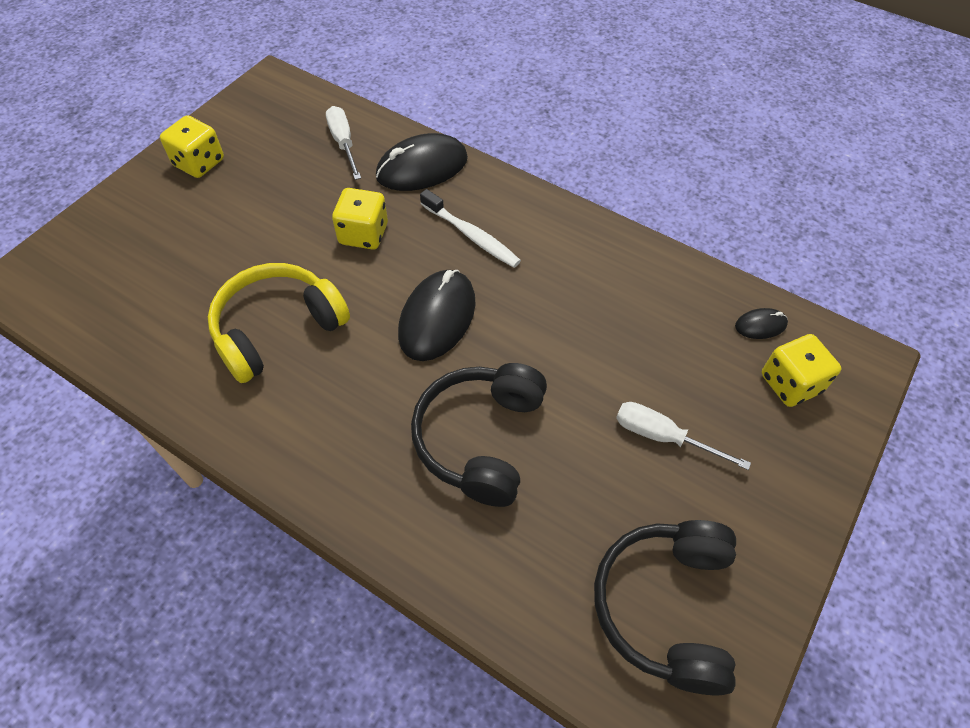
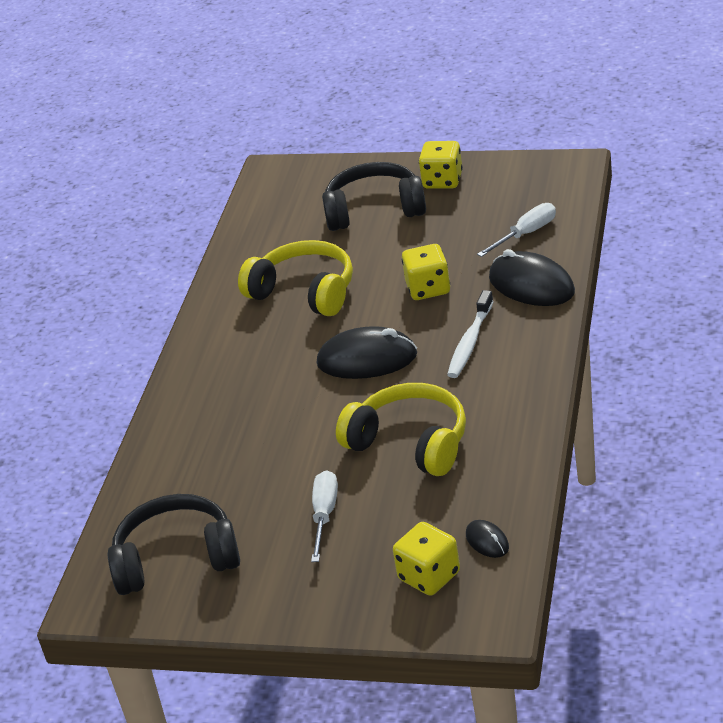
camera: 75 degrees right, 20 degrees down
black headphones [411,363,547,507] -> black headphones moved to [322,162,426,231]
none -> yellow headphones [336,383,466,476]

